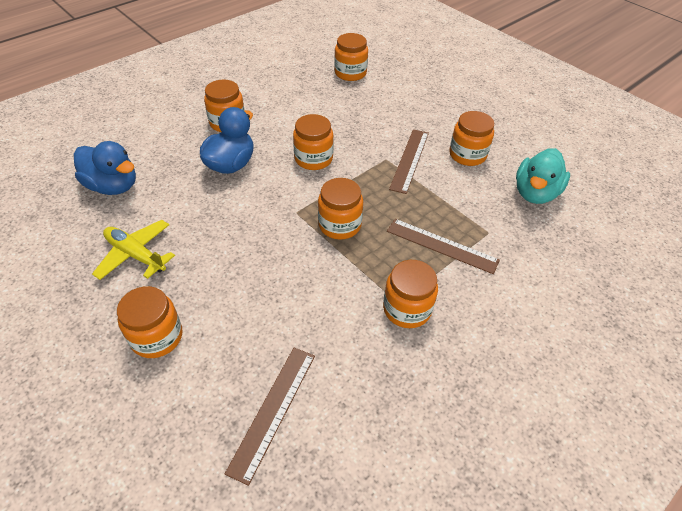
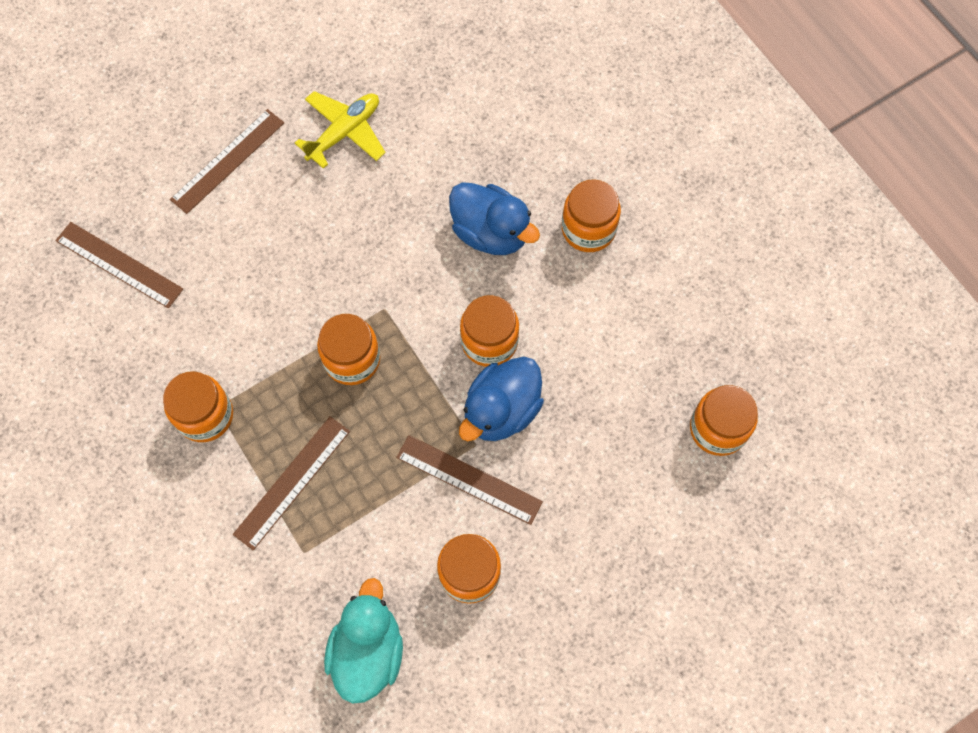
camera: 100 degrees right, 20 degrees up
blue duck [74,141,136,195] -> blue duck moved to [459,357,544,441]
orange jar [117,286,182,358] -> brown ruler [170,109,284,214]
turquoise duck [516,148,570,204] -> turquoise duck turned 60 degrees clockwise [324,578,403,704]

